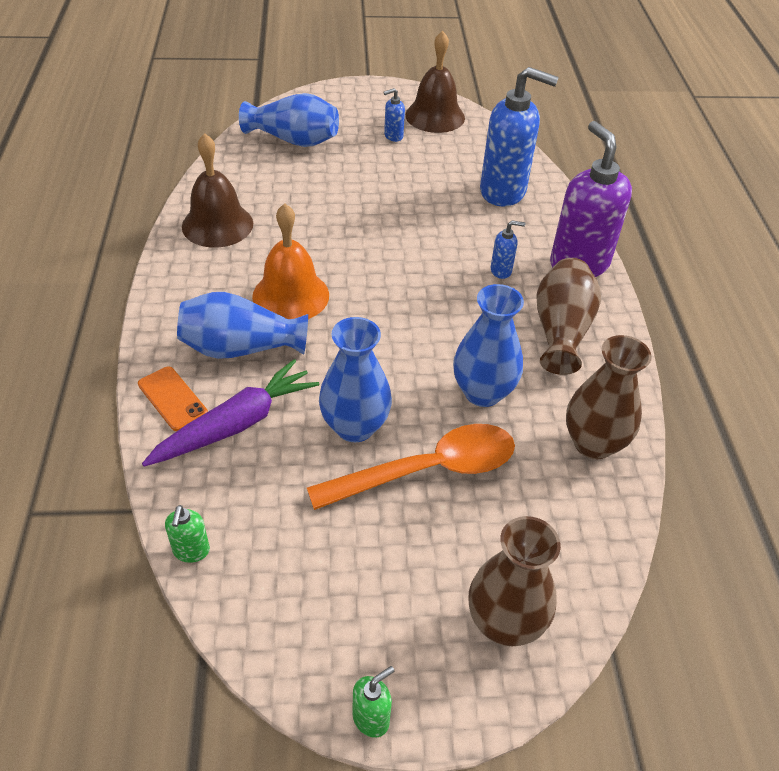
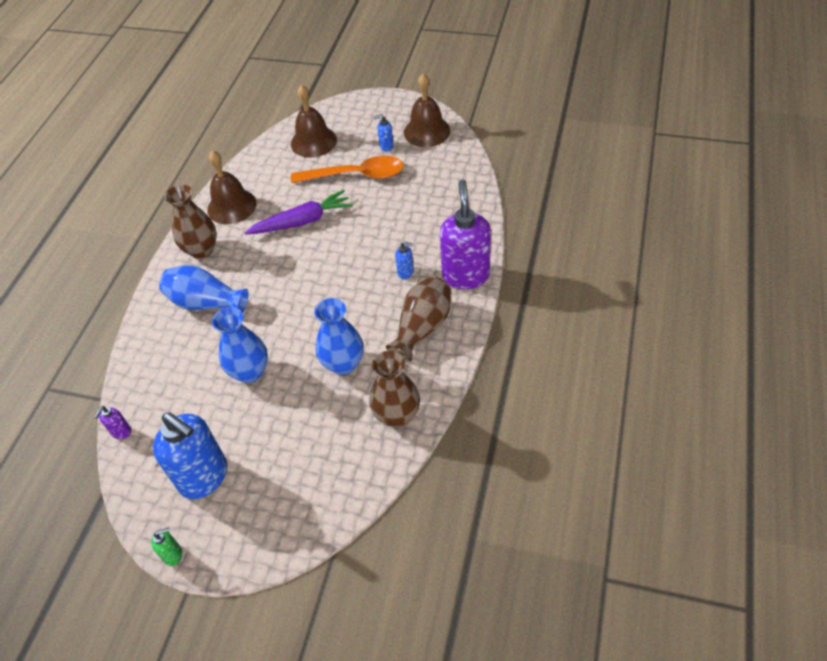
camera: 25 degrees right, 5 degrees up
orange phone [138,366,208,431] -> none
purple carrot [142,359,319,467] -> purple carrot moved to [244,190,353,235]
green soap dispenser [165,505,210,563] -> purple soap dispenser [95,406,131,439]
blue vase [239,93,339,147] -> brown bell [291,85,337,158]
orange bell [252,203,329,319] -> none
orange spoon [307,424,515,510] -> orange spoon moved to [291,156,404,183]
brown vase [469,516,561,647] -> brown vase moved to [164,184,217,259]
blue soap dispenser [480,67,559,207] -> blue soap dispenser moved to [153,413,227,499]

